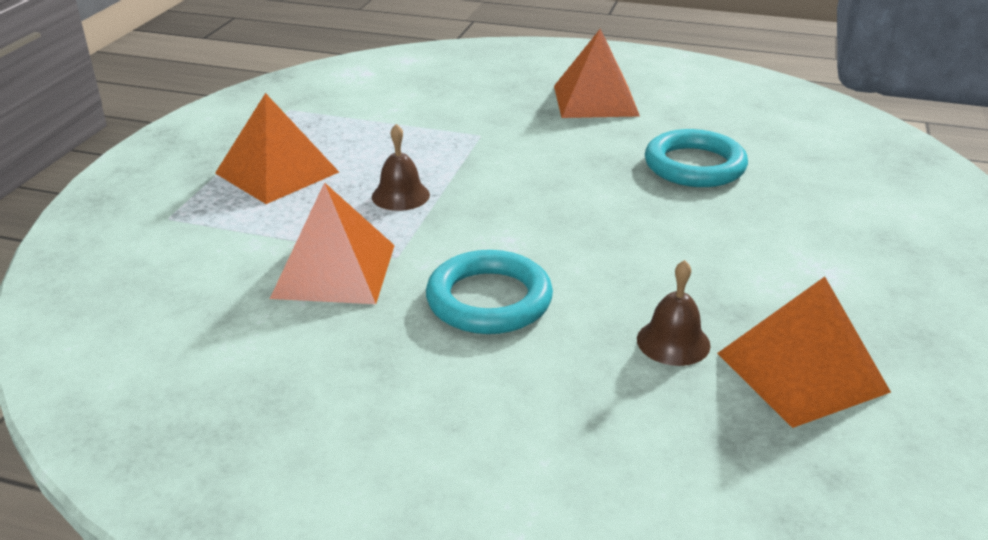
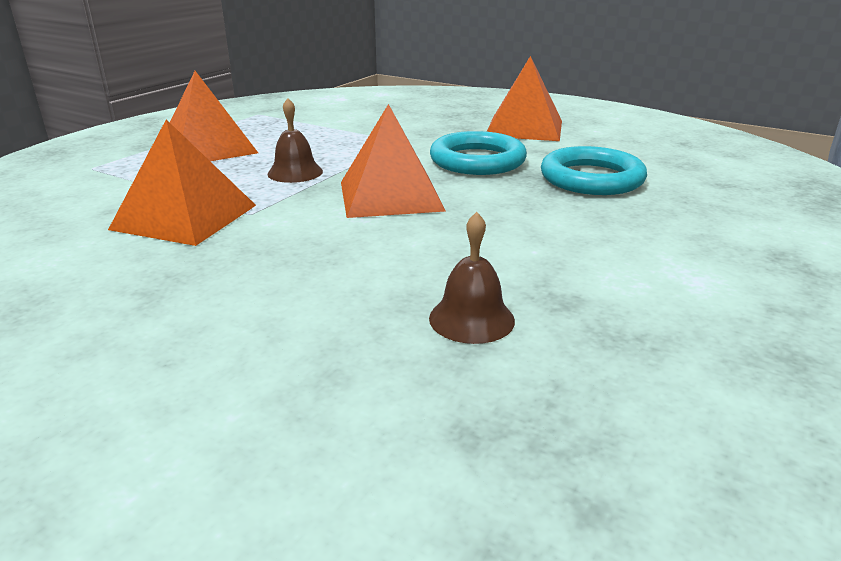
camera: 15 degrees right, 5 degrees down
turquoise ring [426,250,553,334] -> turquoise ring moved to [430,131,527,175]
orange pyramid [717,277,891,428] -> orange pyramid moved to [341,104,446,218]

